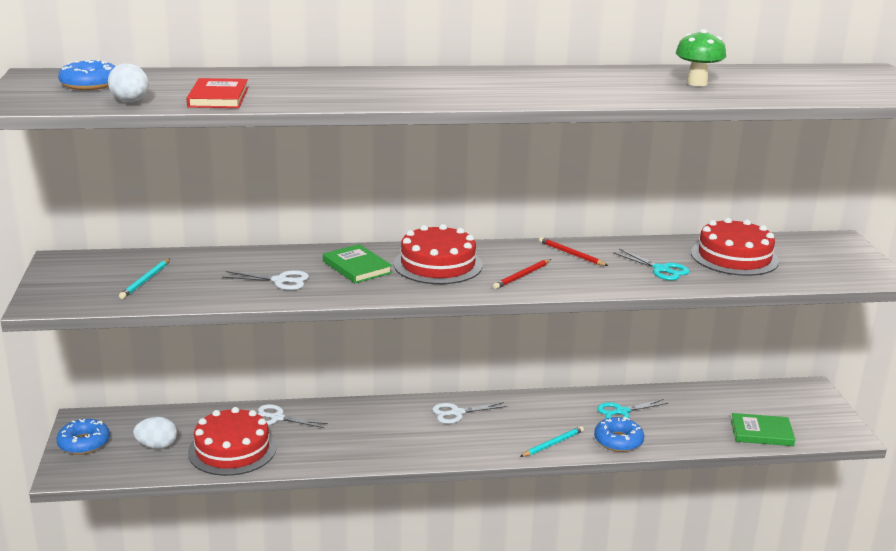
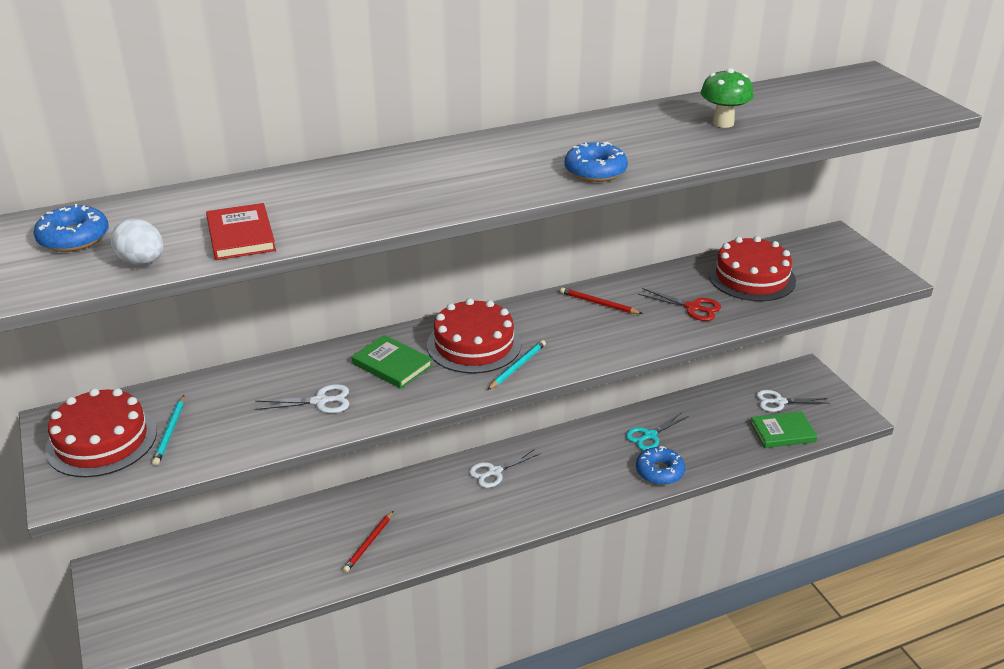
camera: 15 degrees left, 10 degrees up
blue donut [56,419,110,455] -> blue donut moved to [565,142,628,182]
white egg [133,417,177,449] -> none
red cake [188,407,277,476] -> red cake moved to [45,388,157,477]
white scissors [257,404,328,428] -> white scissors moved to [756,390,830,412]
red pencil [493,259,551,289] -> red pencil moved to [343,511,393,572]
turquoise pencil [520,426,584,457] -> turquoise pencil moved to [487,340,546,390]
turquoise scissors [613,249,690,281] -> red scissors [638,288,721,321]

